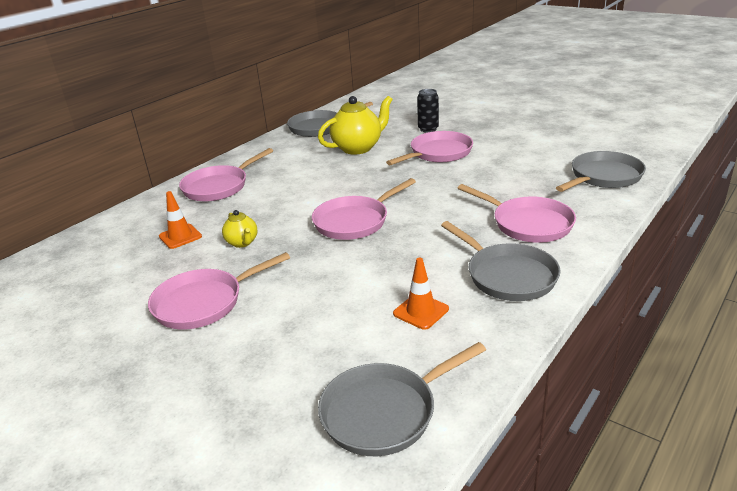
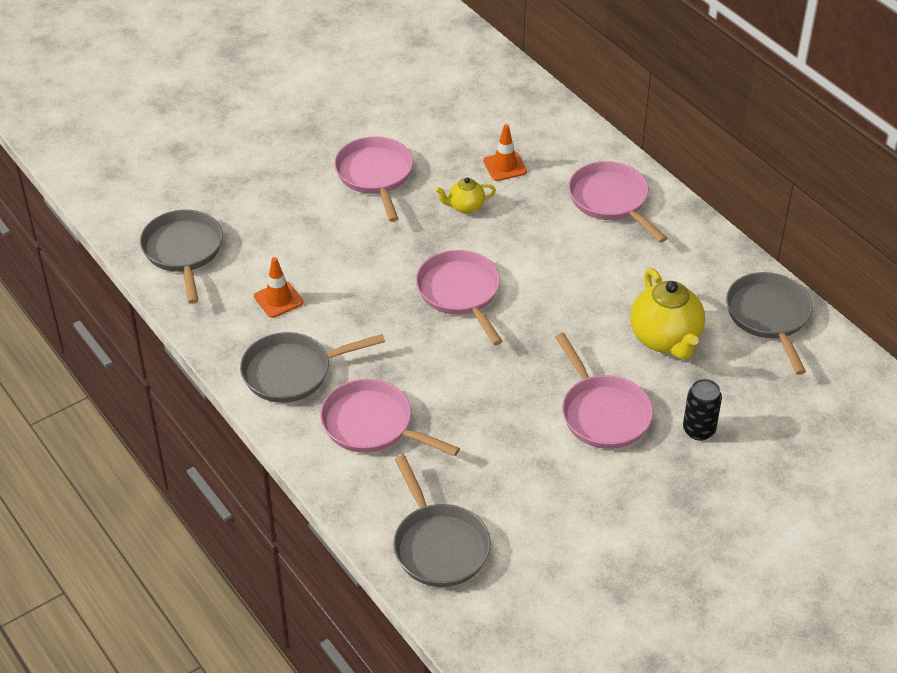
camera: 105 degrees right, 15 degrees up
pink pan [458,184,576,243] -> pink pan turned 60 degrees clockwise [320,379,460,456]

